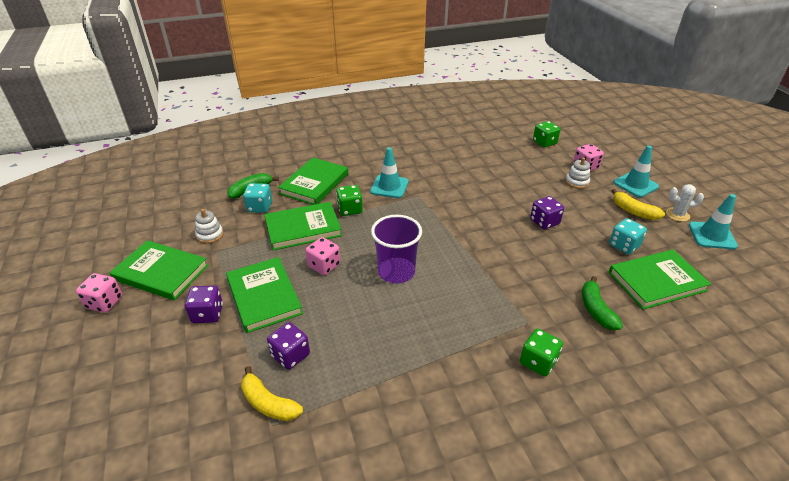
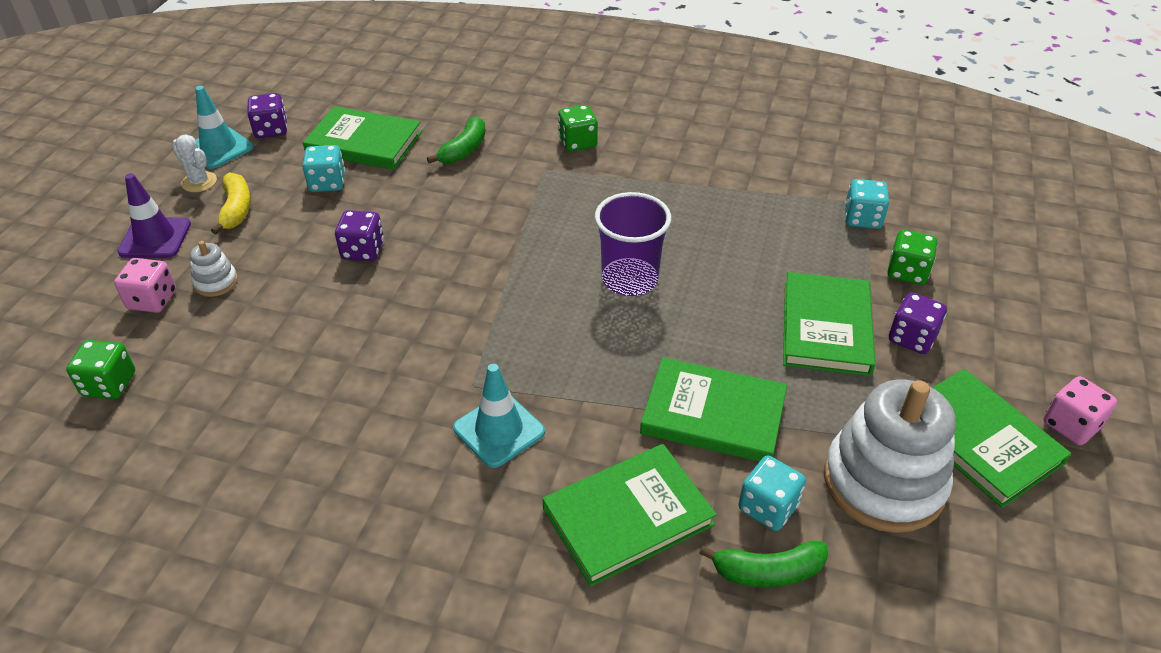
camera: 145 degrees left, 5 degrees up
white stacking toy [195,209,223,244] -> white stacking toy [824,379,956,533], size x2.30
yellow banana [241,366,303,421] -> turquoise dice [845,179,889,229]
purple dice [267,322,310,370] -> purple dice moved to [247,93,287,138]
pink dice [305,237,340,275] -> none
green dice [336,185,363,216] -> green dice moved to [887,230,937,285]
turquoise traffic cone [613,145,659,197] -> purple traffic cone [117,173,191,258]

